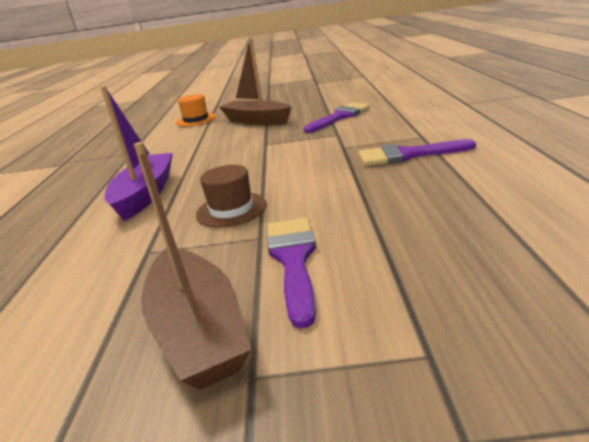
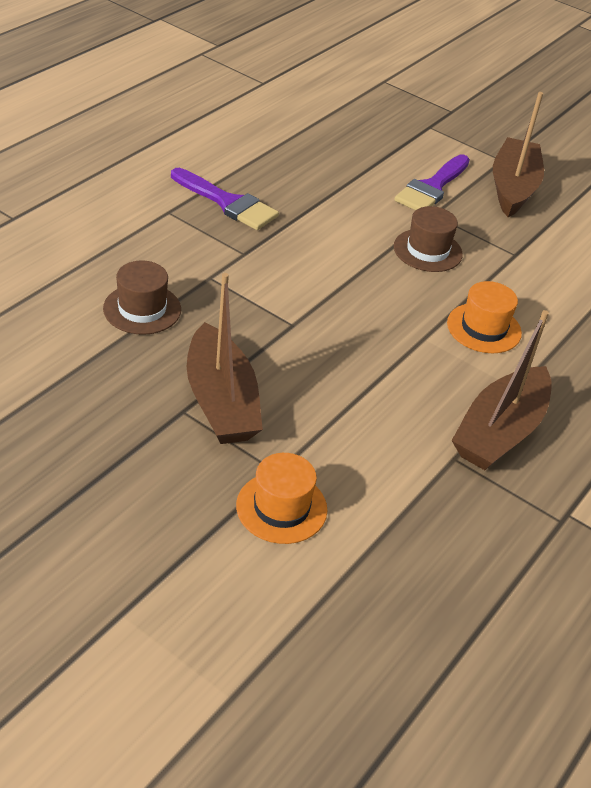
camera: 150 degrees left, 15 degrees up
purple boat [100,86,173,221] -> orange hat [447,281,522,353]
purple brush [304,103,370,133] -> brown hat [103,260,181,335]
none -> brown boat [451,310,552,470]

